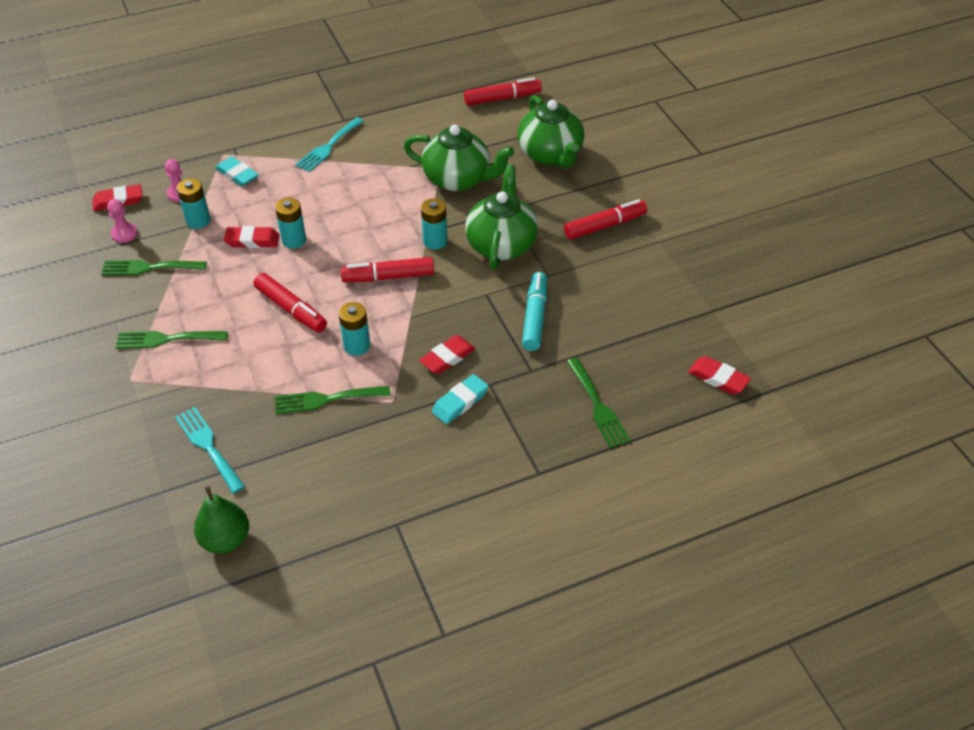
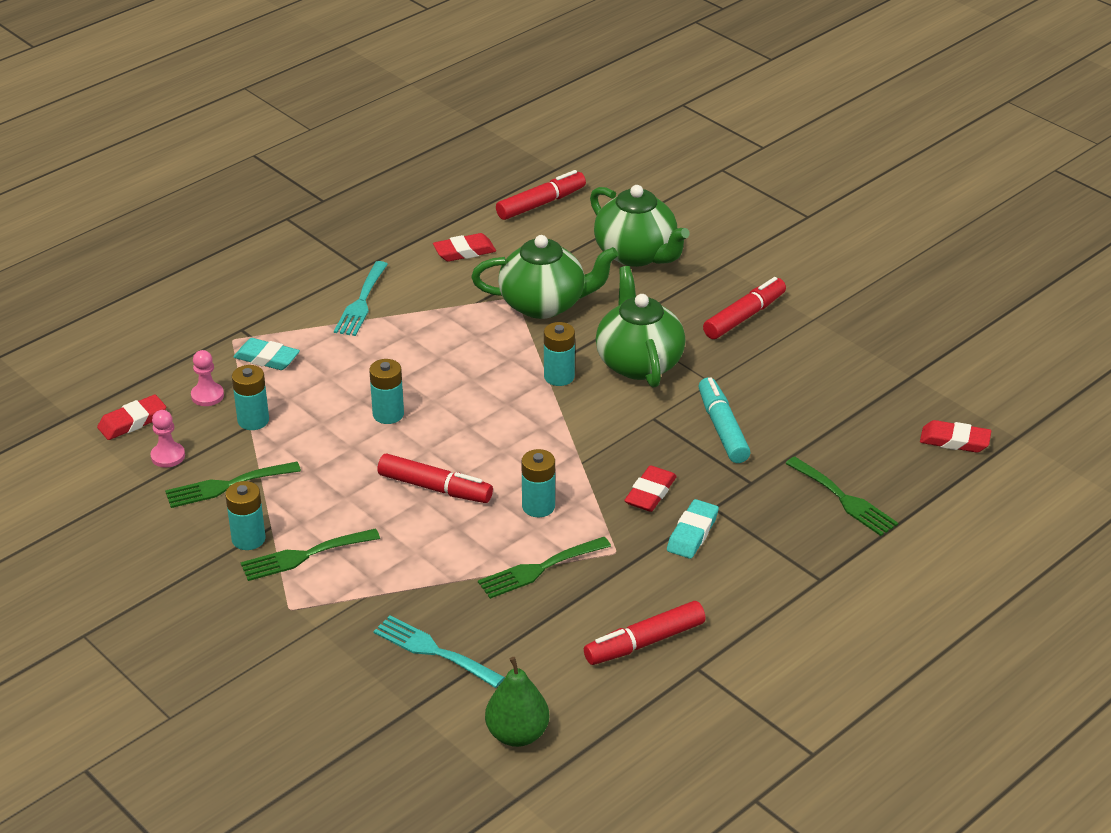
camera: 20 degrees left, 10 degrees down
red eraser [224,226,279,248] -> red eraser moved to [433,233,496,262]
red marker [341,257,434,282] -> red marker moved to [584,601,706,665]
none -> turquoise battery [225,481,266,550]

